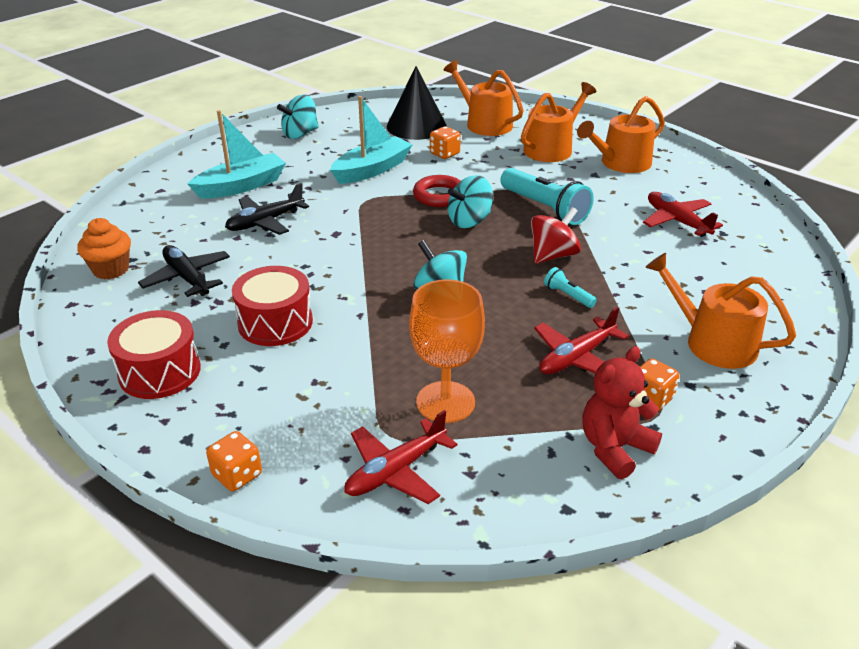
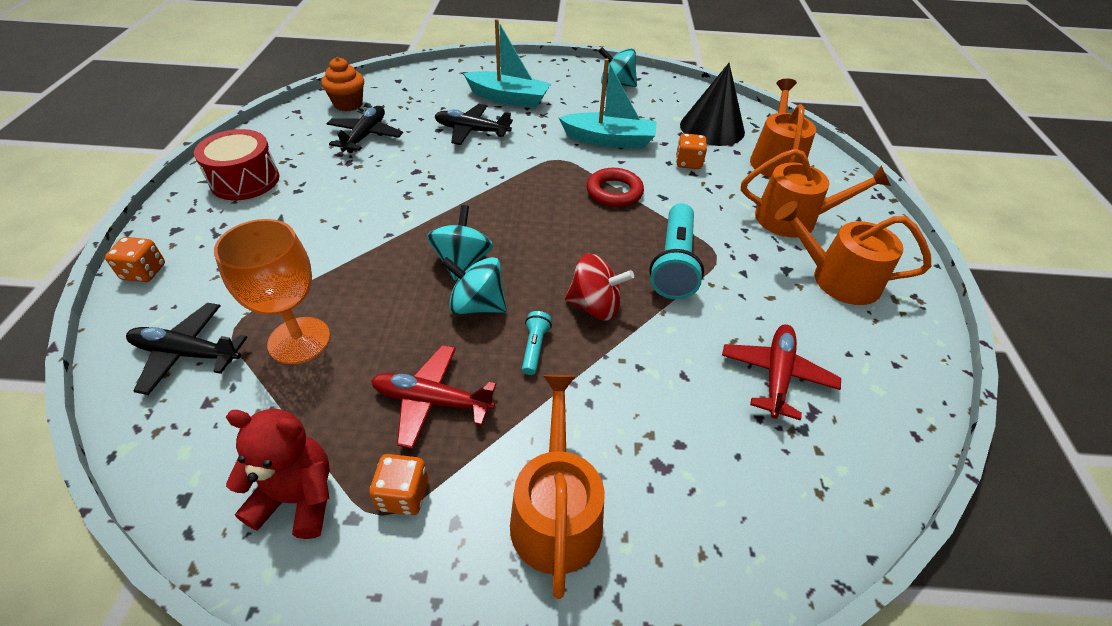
camera: 50 degrees right, 10 degrees up
red drum [232,266,313,346] -> none
red plane [344,410,457,504] -> black plane [126,303,248,395]
turquoise spinning top [448,175,493,228] -> turquoise spinning top moved to [441,257,507,315]

